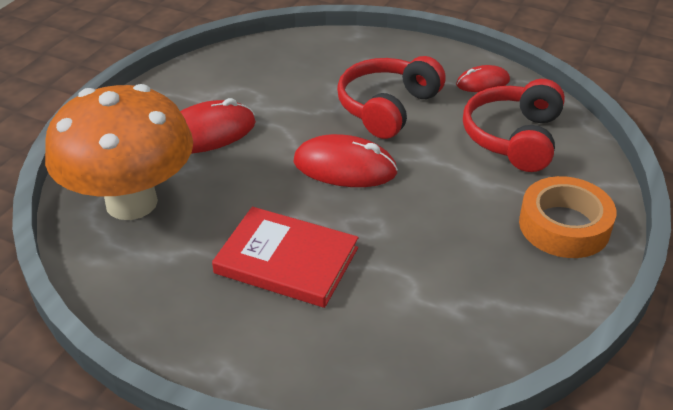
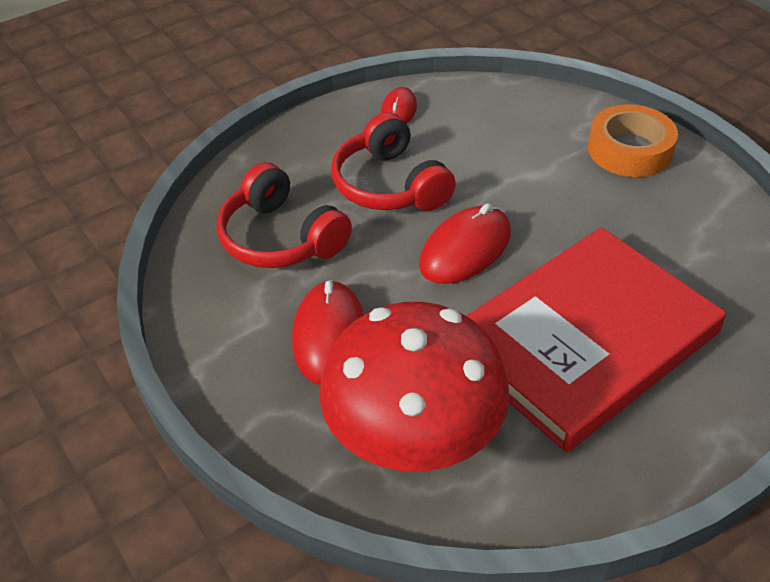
camera: 60 degrees left, 5 degrees up
orange mushroom [45,84,193,220] -> red mushroom [319,302,510,471]
red book [212,207,358,308] -> red book [467,227,726,452], size x1.71
red headphones [463,79,565,172] -> red headphones moved to [217,162,352,268]

